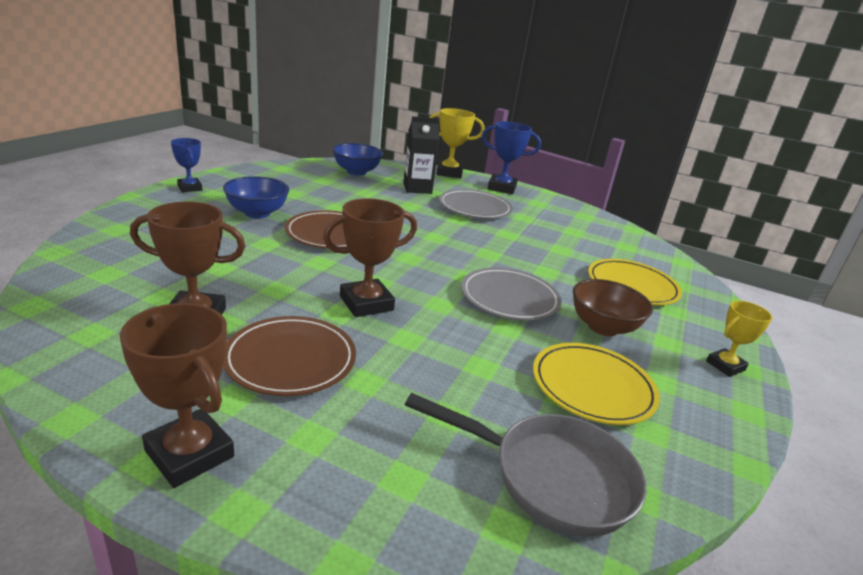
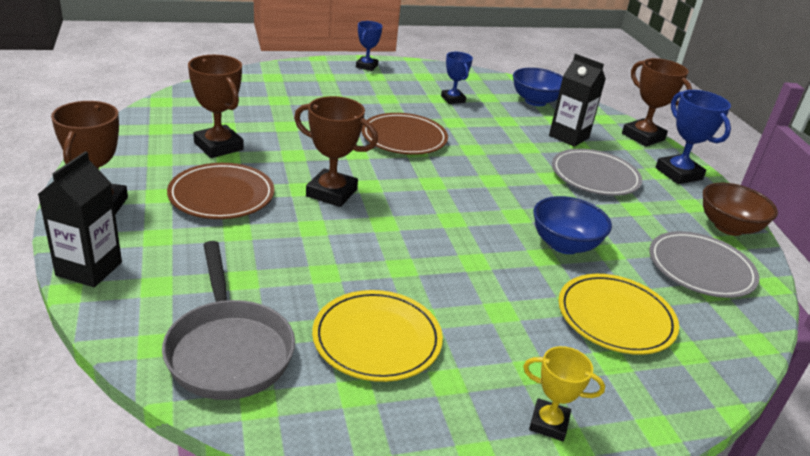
camera: 50 degrees right, 5 degrees up
blue bowl [223,176,289,218] -> blue bowl moved to [533,196,612,254]
yellow trophy [429,108,485,178] -> brown trophy [622,58,692,147]
grey plate [461,267,562,321] -> grey plate moved to [649,231,760,298]
brown bowl [573,279,653,336] -> brown bowl moved to [703,183,778,236]
none -> black carton [38,151,122,287]
none -> blue trophy [441,52,473,104]

